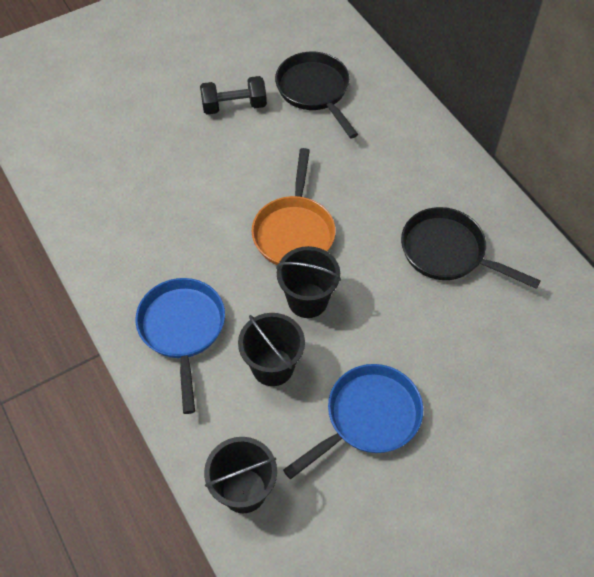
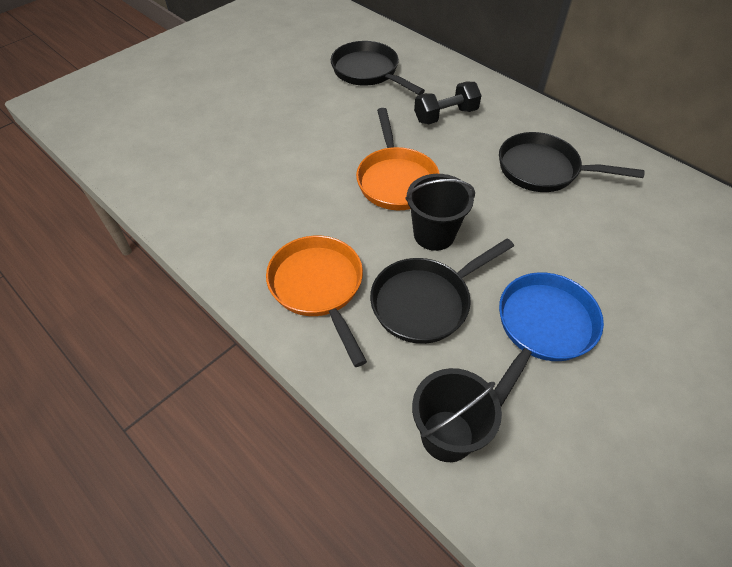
camera: 15 degrees left, 5 degrees down
blue pan [135,278,225,414] -> orange pan [266,236,367,367]
black dumbbell [200,76,267,115] -> black dumbbell moved to [414,82,482,124]
black bucket [238,313,305,386] -> black pan [370,238,514,344]

